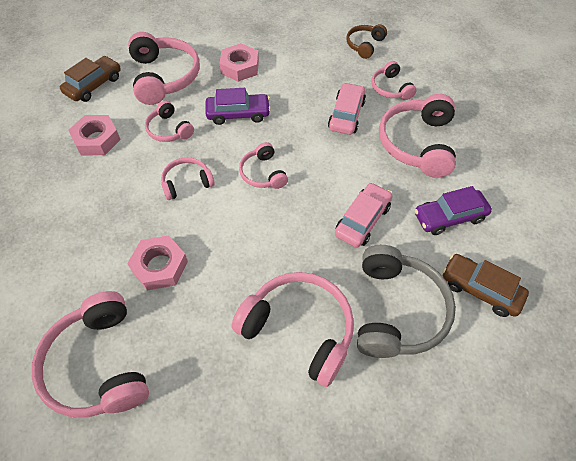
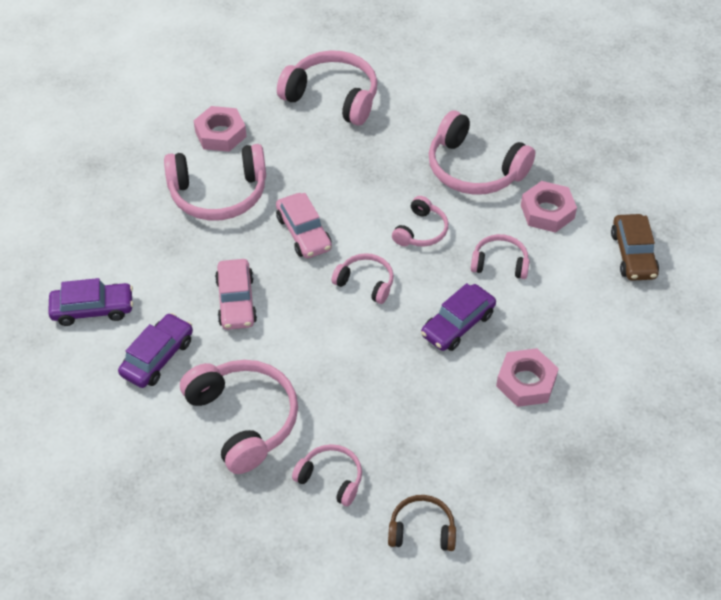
camera: 140 degrees right, 5 degrees down
pink nut [127,235,188,291] -> pink nut moved to [194,106,247,152]
pink headphones [128,32,200,105] -> pink headphones moved to [429,111,535,195]
pink car [328,83,366,135] -> pink car moved to [276,193,332,258]
brown headphones [346,24,387,59] -> brown headphones turned 75 degrees counterclockwise [388,495,456,551]
grey headphones [357,245,456,358] -> none
brown car [442,254,529,317] -> purple car [48,278,133,326]

